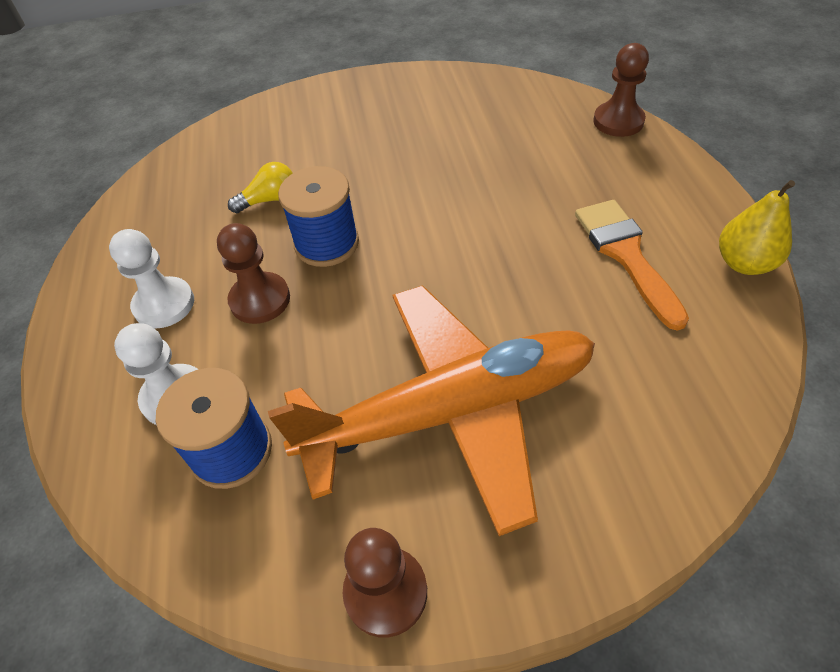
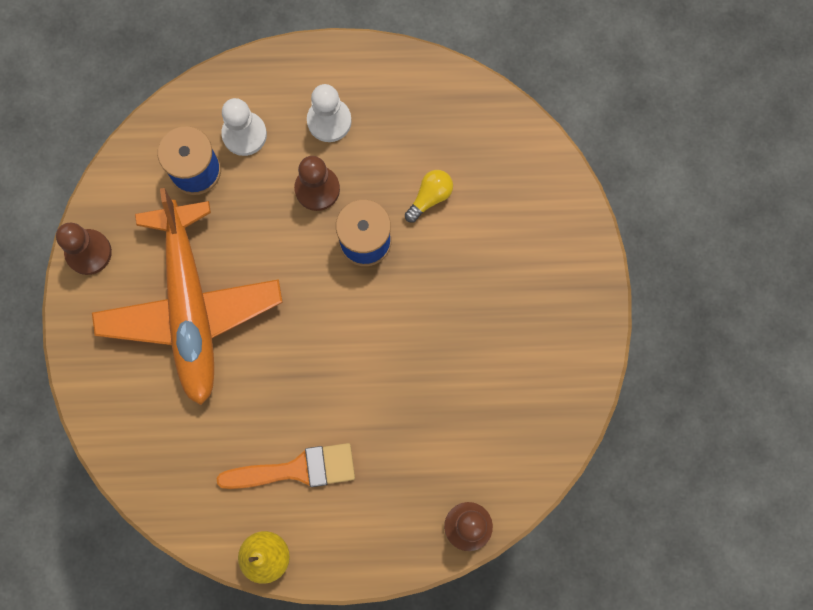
camera: 95 degrees right, 25 degrees up
yellow light bulb [228,162,293,213] -> yellow light bulb turned 120 degrees counterclockwise [405,170,453,222]

